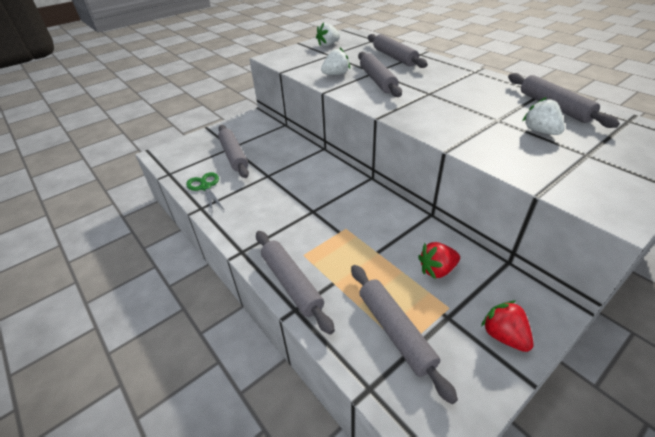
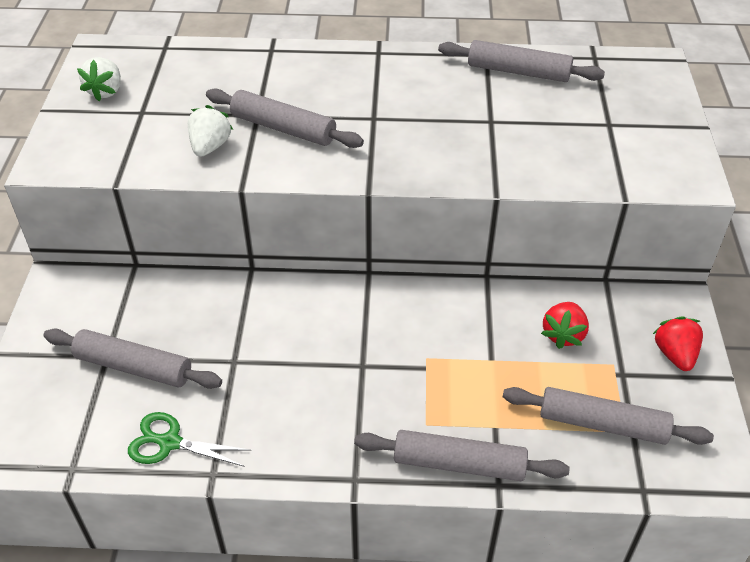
camera: 50 degrees left, 5 degrees up
grey rolling pin [368,34,428,68] -> none
red strawberry [481,301,534,352] -> red strawberry turned 75 degrees clockwise [653,316,703,371]
white strawberry [523,97,565,135] -> none

